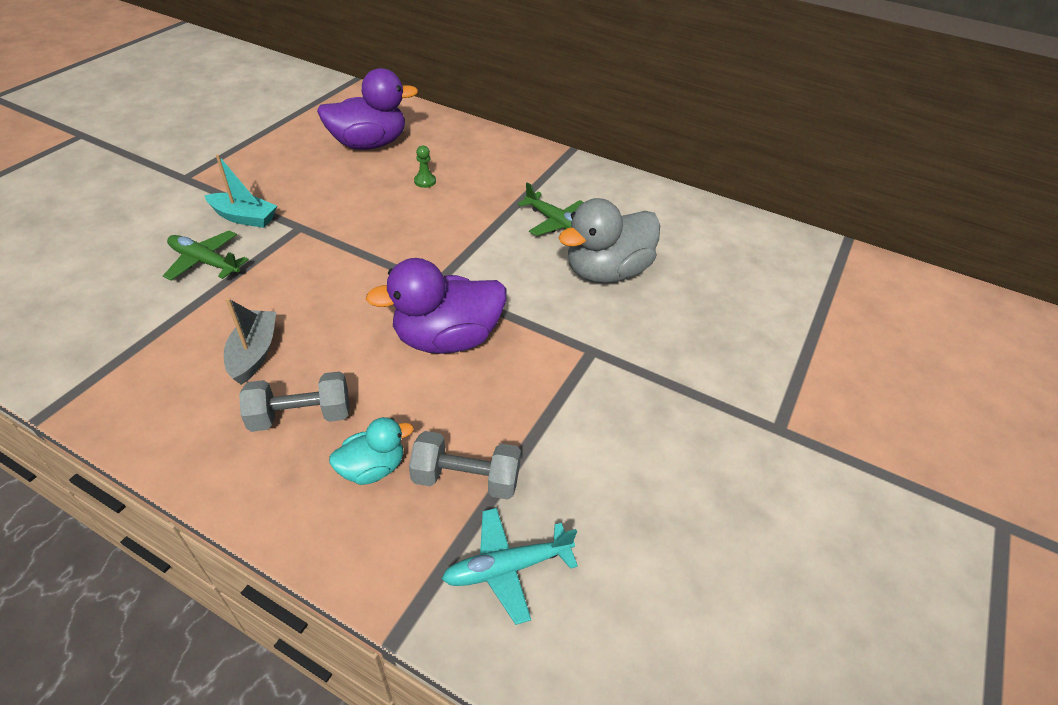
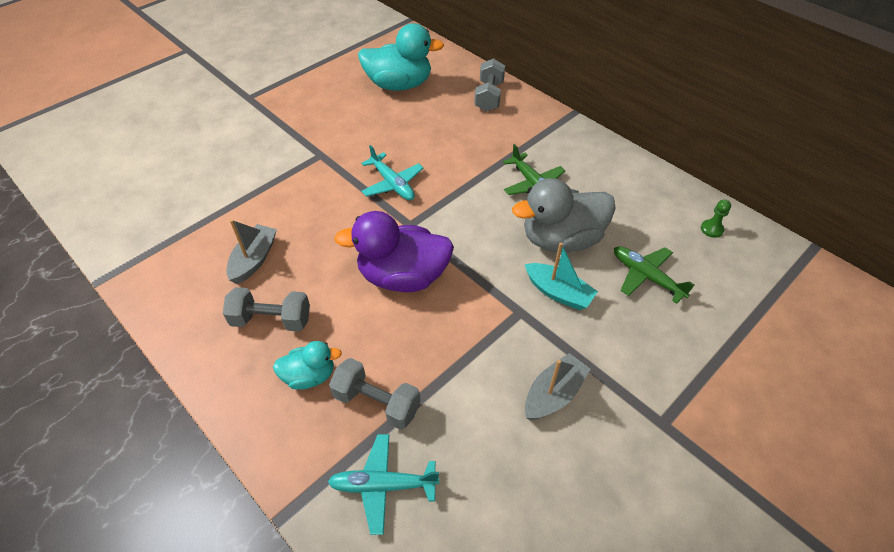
camera: 20 degrees right, 5 degrees up
green plane [163,231,249,280] -> green plane moved to [614,246,694,304]
turquoise boat [204,154,277,228] -> turquoise boat moved to [525,242,598,310]
purple duck [317,68,418,150] -> turquoise duck [358,23,444,91]
green pawn [414,146,436,188] -> green pawn moved to [701,199,731,238]
none -> turquoise plane [361,145,423,200]
none -> grey dumbbell [474,58,505,112]
none -> grey boat [525,353,591,420]

